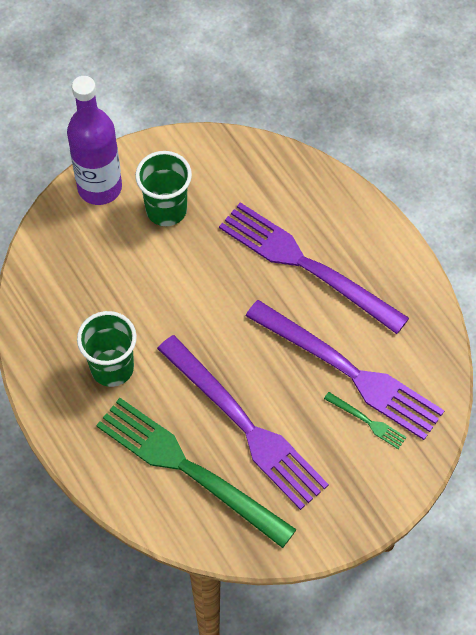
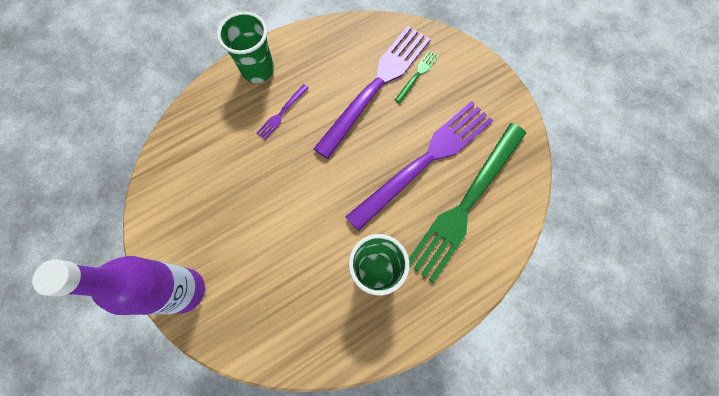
camera: 90 degrees left, 10 degrees up
green cup [135,151,192,226] -> green cup moved to [217,12,274,83]
purple fork [219,202,409,334] -> purple fork [257,84,308,140], size x0.40

